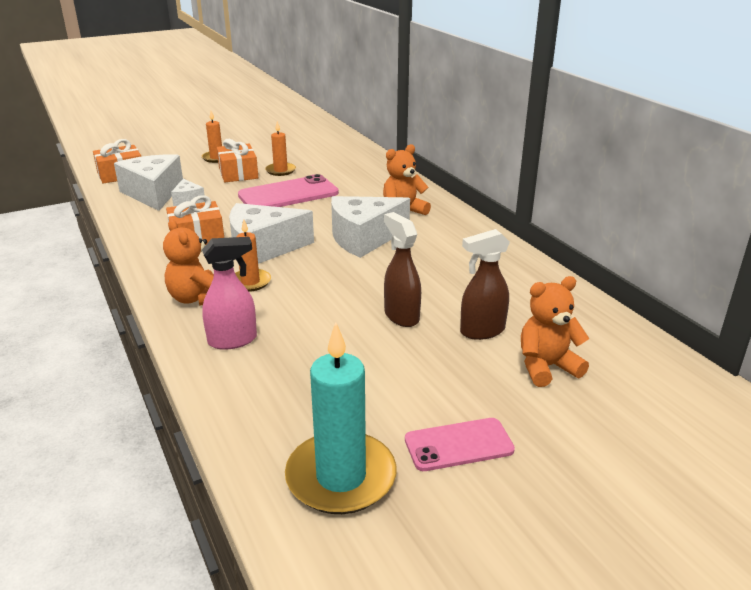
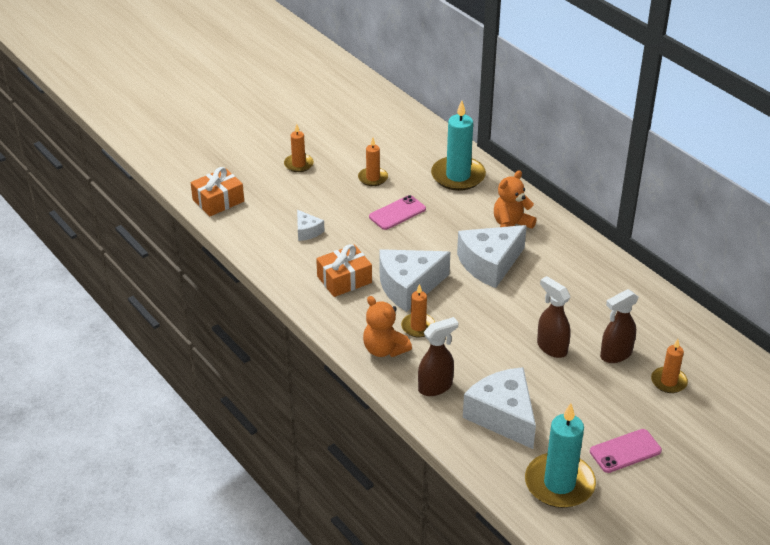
camera: 10 degrees left, 10 degrees up
white cheese [114,154,183,211] -> white cheese moved to [463,367,536,449]
pink spray bottle [202,237,257,350] -> brown spray bottle [418,317,458,396]
orange gift [217,139,258,182] -> none
pink phone [238,174,339,207] -> pink phone [369,195,426,230], size x0.62
orange teddy bear [521,276,589,387] -> orange candle [651,339,688,393]
none -> turquoise candle [431,100,486,191]

